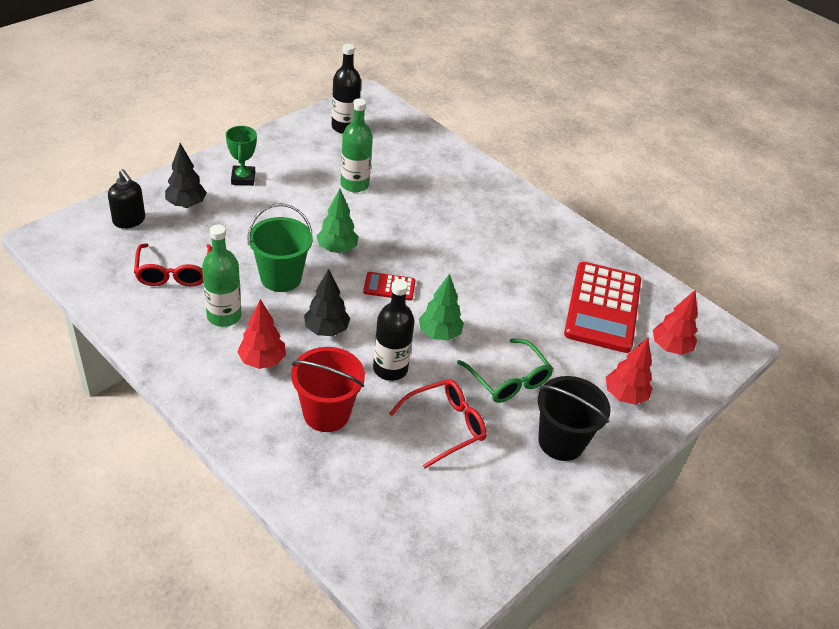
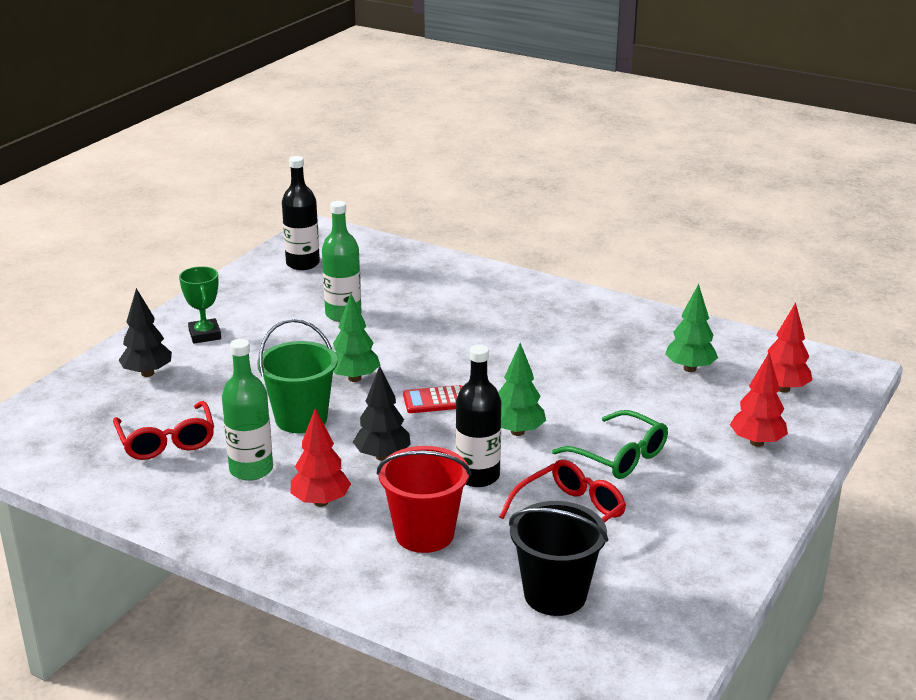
camera: 10 degrees left, 15 degrees down
black soap dispenser [108,169,145,229] -> none
black bucket [538,376,611,461] -> black bucket moved to [509,501,608,616]
red calculator [564,262,641,353] -> green tree [665,284,718,372]

